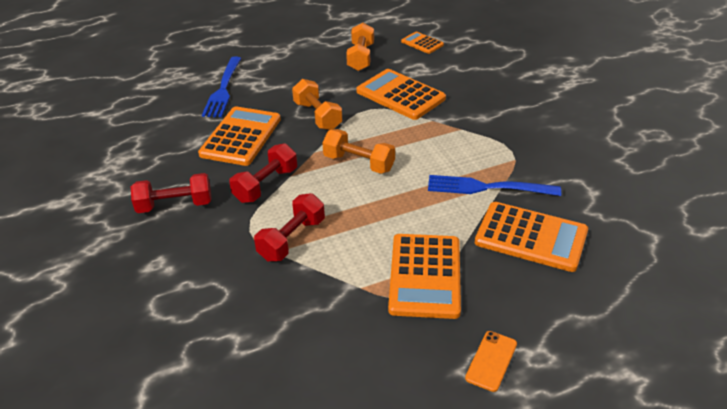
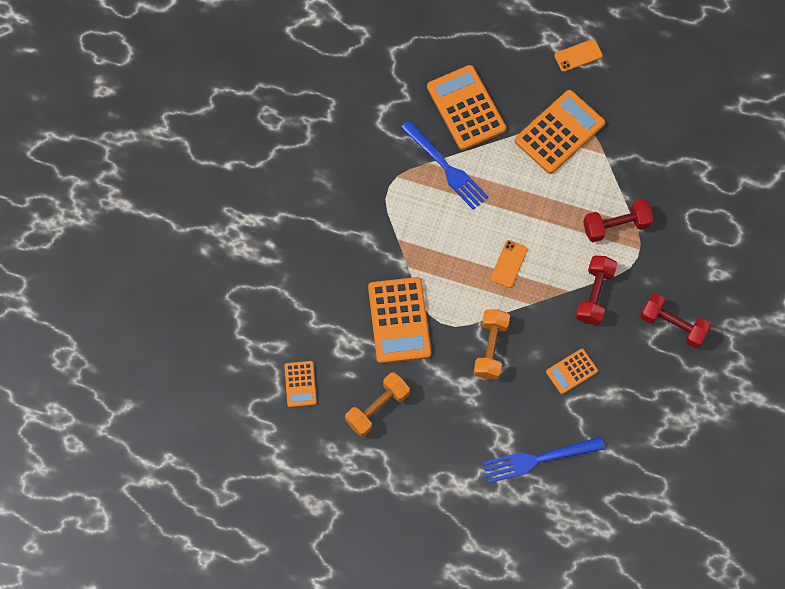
camera: 140 degrees left, 30 degrees up
orange calculator [198,106,281,166] -> orange calculator [546,349,598,394], size x0.53
blue fork [202,57,241,117] -> blue fork turned 150 degrees counterclockwise [483,437,605,483]
red dumbbell [229,143,297,203] -> red dumbbell turned 60 degrees counterclockwise [575,255,617,325]
orange dumbbell [322,129,395,174] -> orange phone [490,240,528,288]

